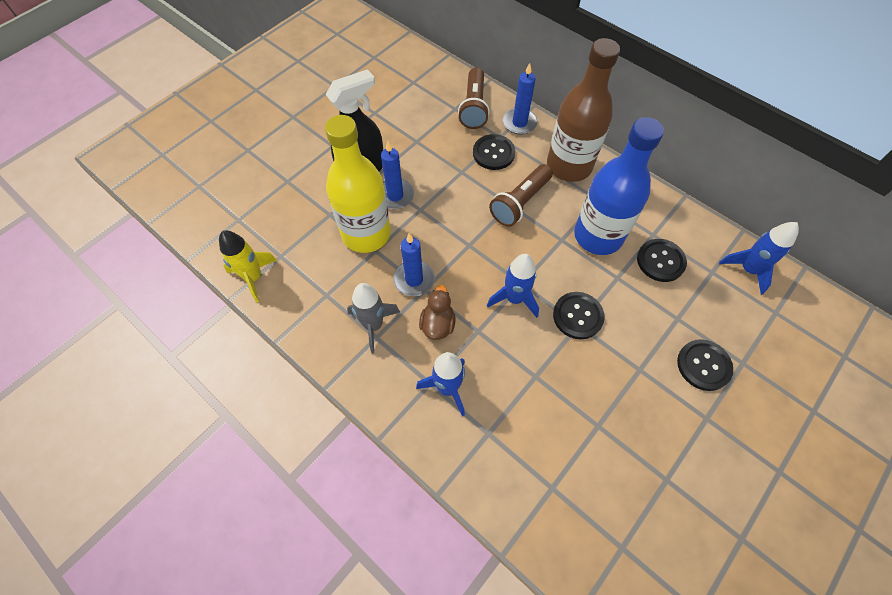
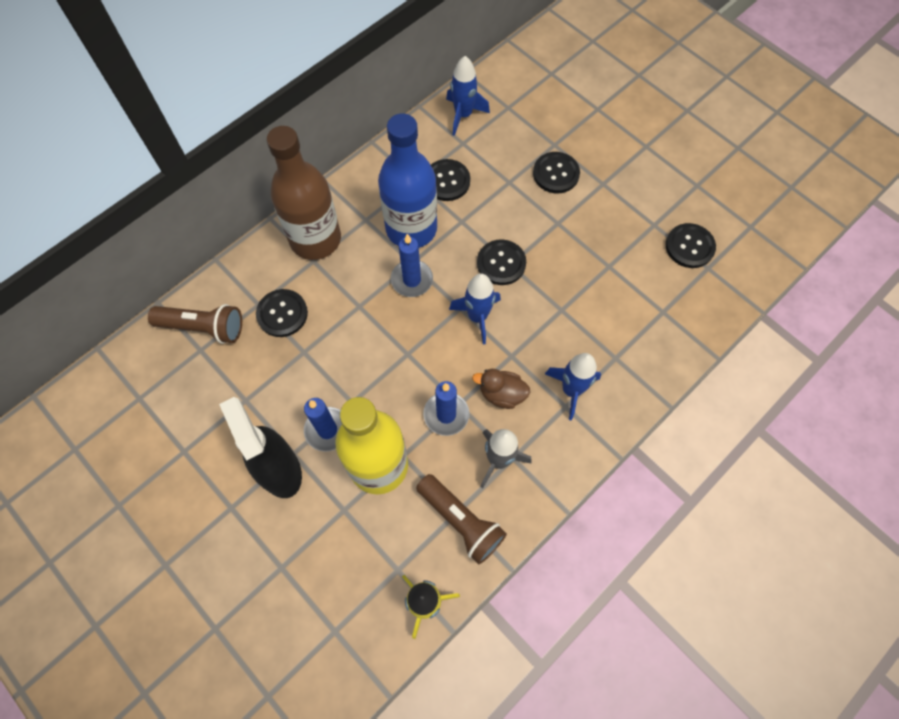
camera: 85 degrees left, 5 degrees up
brown flashlight [489,164,553,227] -> brown flashlight moved to [416,474,507,564]
blue candle [503,63,538,135] -> blue candle moved to [391,234,433,297]
none -> black button [666,223,716,268]

